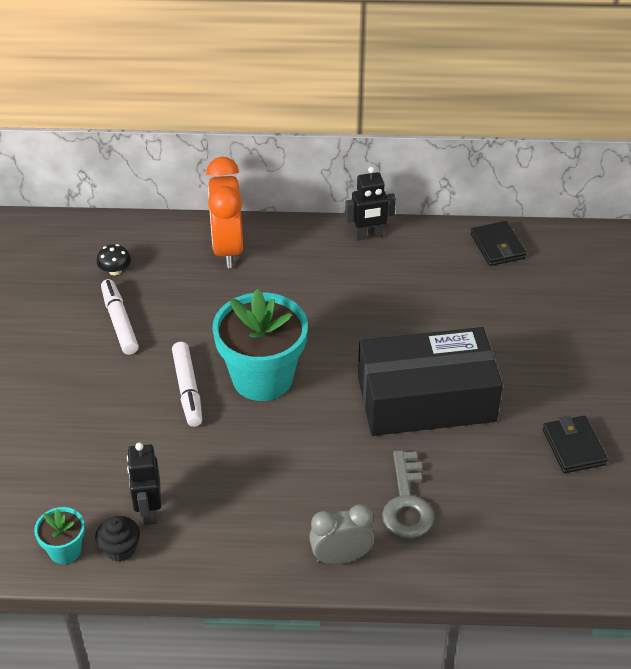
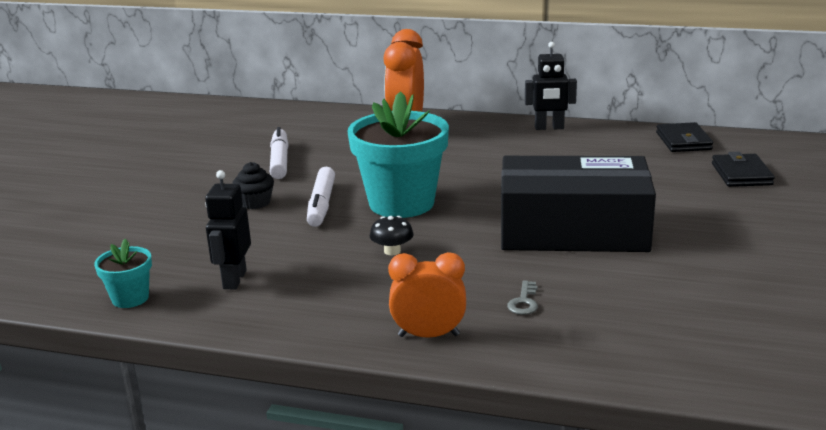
camera: 15 degrees right, 20 degrees down
black cupcake [95,516,140,562] -> black cupcake moved to [232,162,274,209]
black mushroom [96,244,131,275] -> black mushroom moved to [370,216,414,255]
grey clock [309,504,374,564] -> orange clock [388,252,466,338]
grey key [382,450,434,538] -> grey key [507,280,538,315], size x0.49
black wallet [543,416,608,473] -> black wallet moved to [712,152,775,187]

